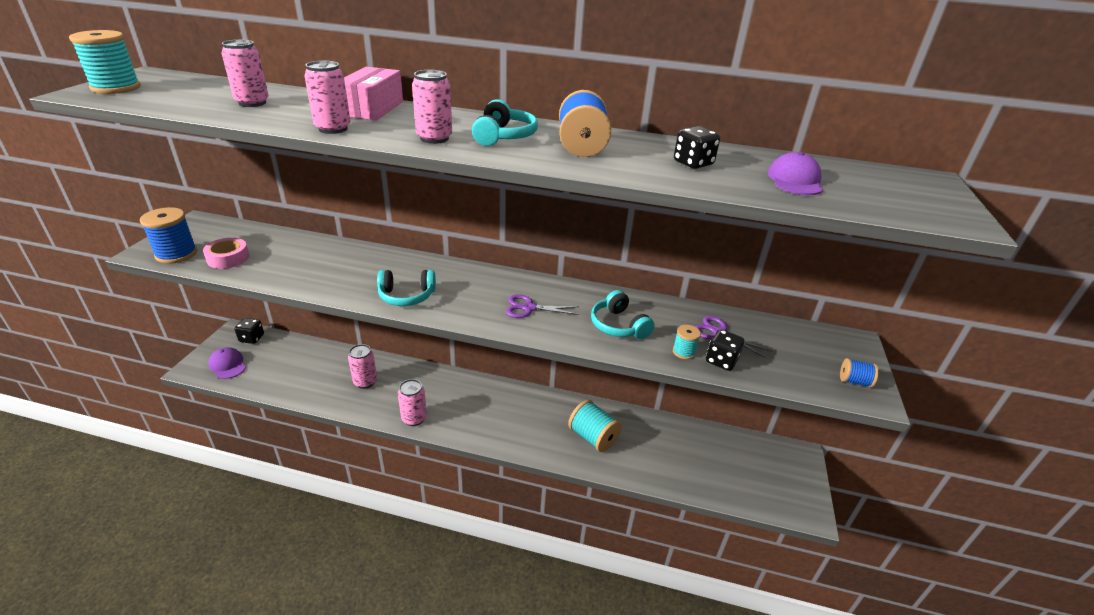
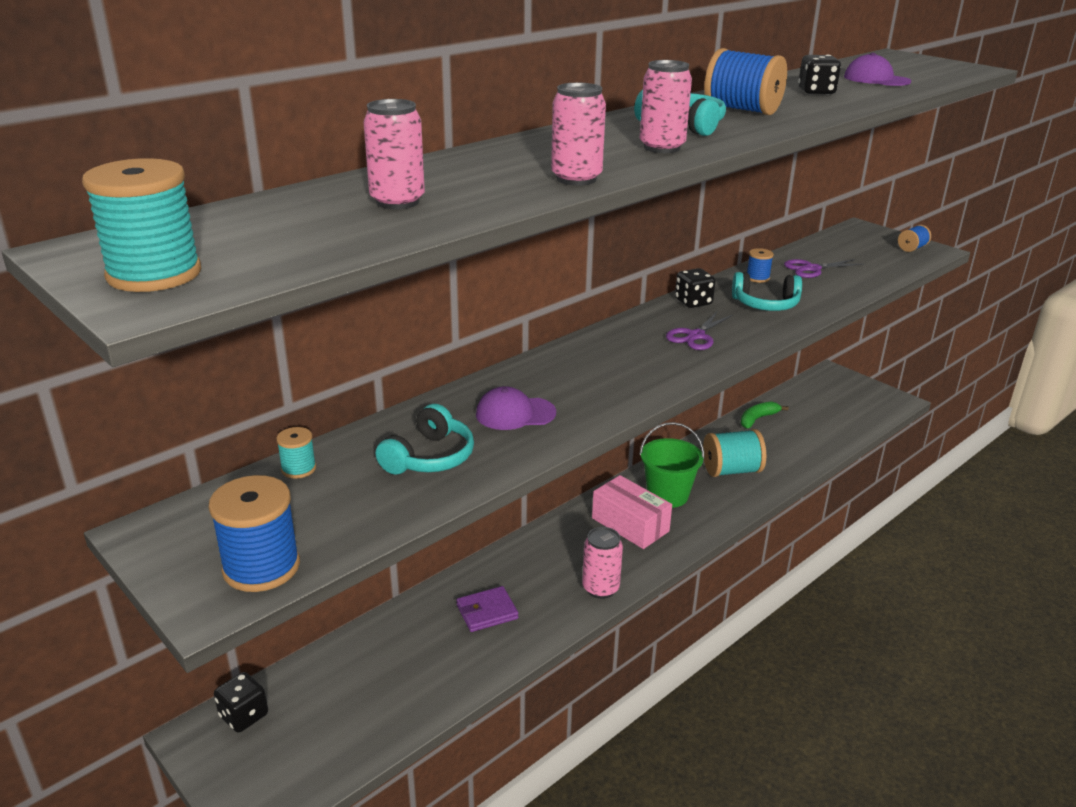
camera: 55 degrees left, 5 degrees down
pink tape [203,238,249,269] -> none
purple cap [208,347,246,379] -> purple cap moved to [476,386,556,430]
pink box [344,67,403,120] -> pink box moved to [592,475,672,549]
pink can [348,344,377,389] -> purple wallet [456,586,519,632]
turquoise headphones [377,270,436,306] -> turquoise headphones moved to [376,404,474,475]
turquoise spool [673,325,701,359] -> turquoise spool moved to [276,427,316,479]
black dice [706,329,744,371] -> black dice moved to [675,268,716,308]
none -> green bucket [639,422,705,508]
none -> green banana [741,401,789,429]
none -> blue spool [747,248,774,283]

